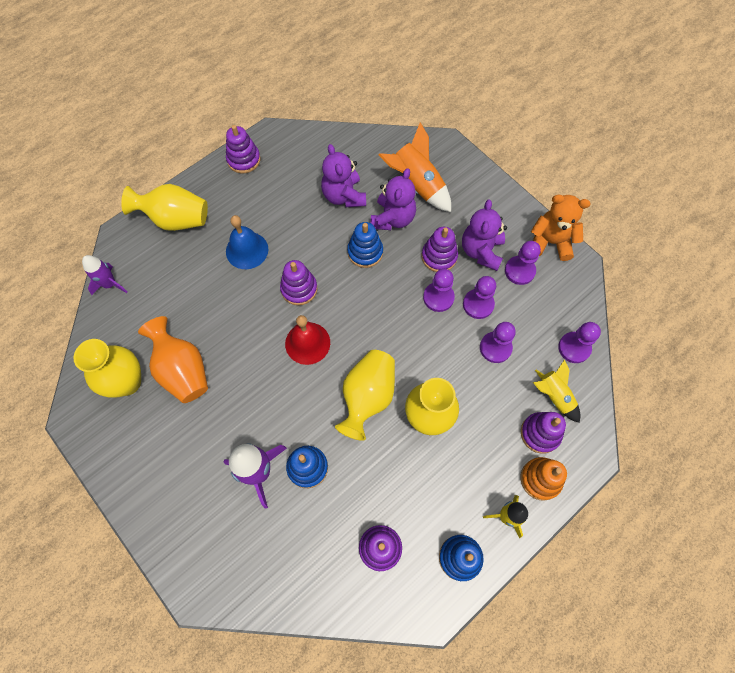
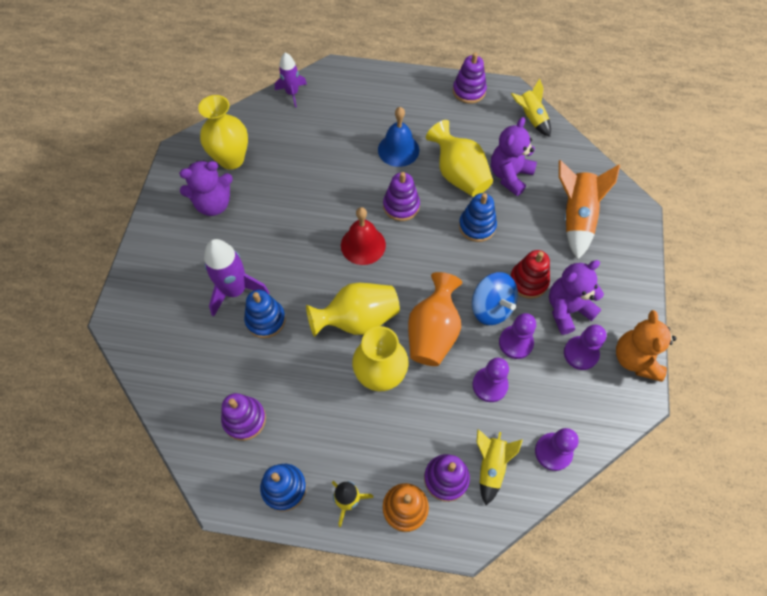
camera: 50 degrees right, 5 degrees down
yellow vase [121,184,208,231] -> yellow vase moved to [426,120,493,197]
orange vase [138,316,208,403] -> orange vase moved to [408,272,462,366]
purple teddy bear [370,168,416,230] -> purple teddy bear moved to [179,160,233,216]
purple stacking toy [422,227,458,272] -> red stacking toy [510,250,550,299]
purple pawn [423,269,455,312] -> blue spinning top [472,272,518,325]
orange teddy bear [531,195,590,261] -> orange teddy bear turned 150 degrees counterclockwise [616,310,676,382]
none -> yellow rocket [511,78,551,137]

